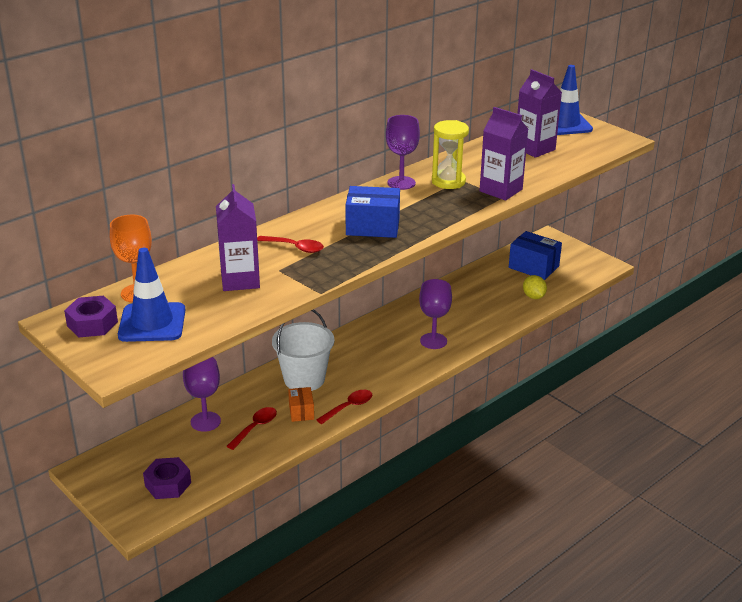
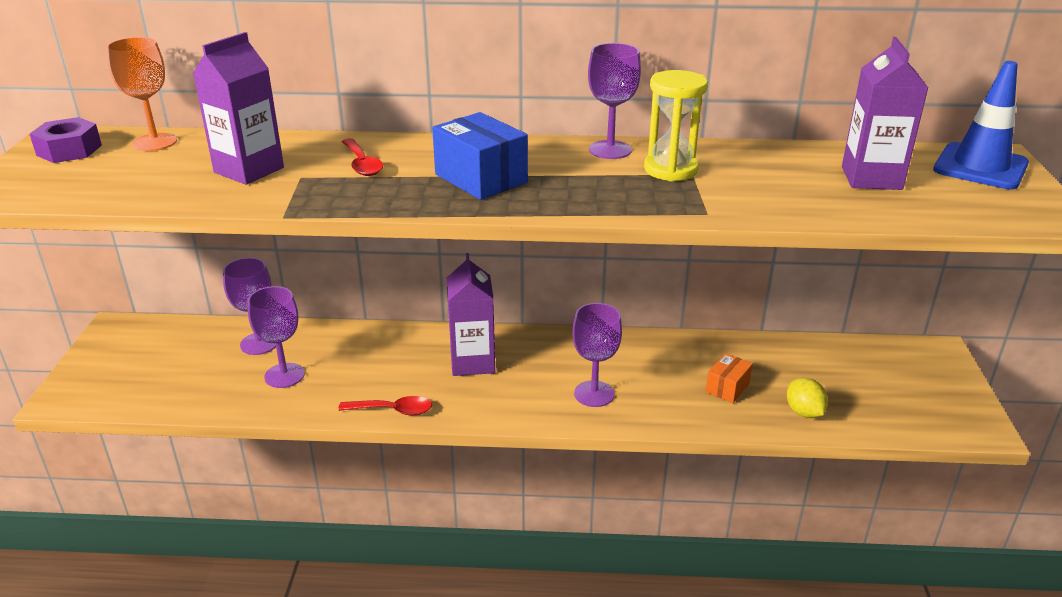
camera: 45 degrees right, 0 degrees up
blue traffic cone [118,248,185,342] -> none
purple nut [143,457,191,499] -> none
red spoon [227,407,277,450] -> purple goblet [248,286,305,388]
white bucket [272,309,334,391] -> none
orange box [288,387,314,422] -> orange box moved to [706,353,753,403]
purple carton [479,107,528,201] -> purple carton moved to [446,253,495,376]
blue box [509,231,562,280] -> none
yellow lemon [523,275,547,299] -> yellow lemon turned 45 degrees counterclockwise [787,378,828,418]

